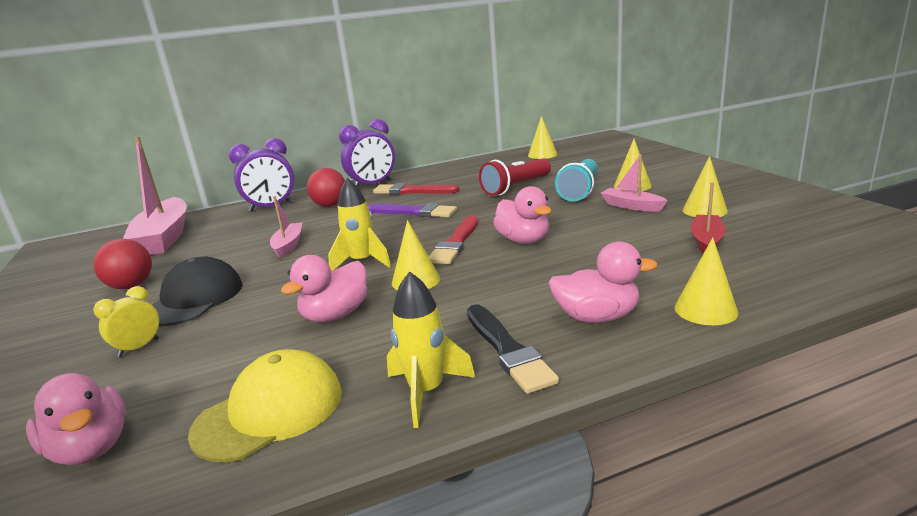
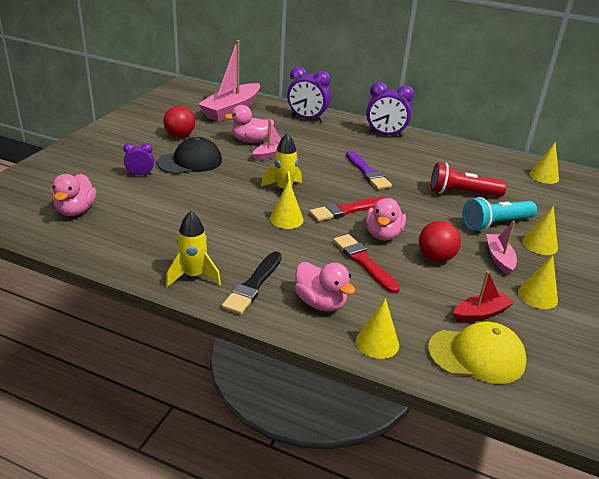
camera: 40 degrees right, 10 degrees up
yellow clock [93,286,159,357] -> purple clock [123,143,154,175]
yellow cap [188,349,342,462] -> yellow cap moved to [428,321,527,384]
pink duck [281,255,367,322] -> pink duck moved to [224,105,274,143]
red ball [307,168,345,207] -> red ball moved to [419,221,461,262]
red brush [373,183,459,194] -> red brush moved to [333,234,400,294]

